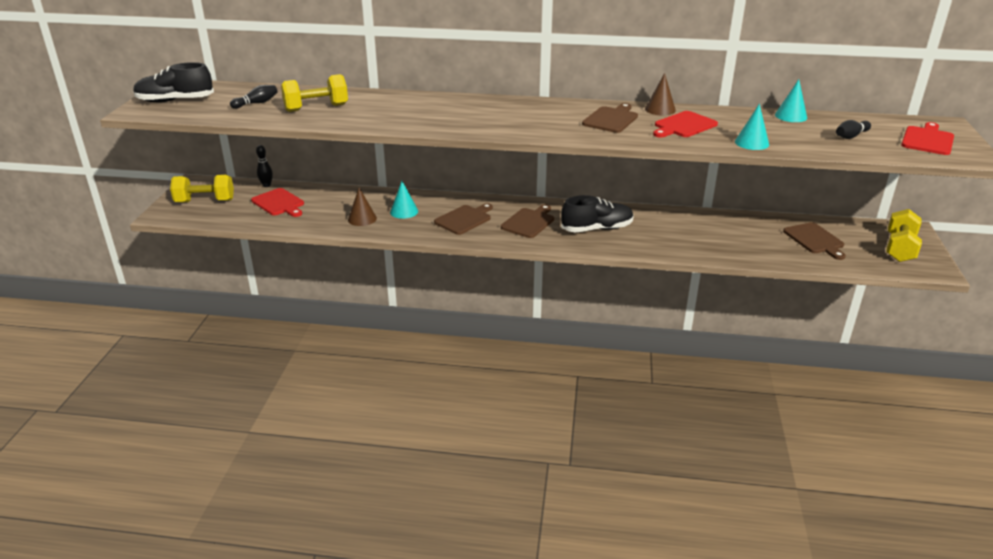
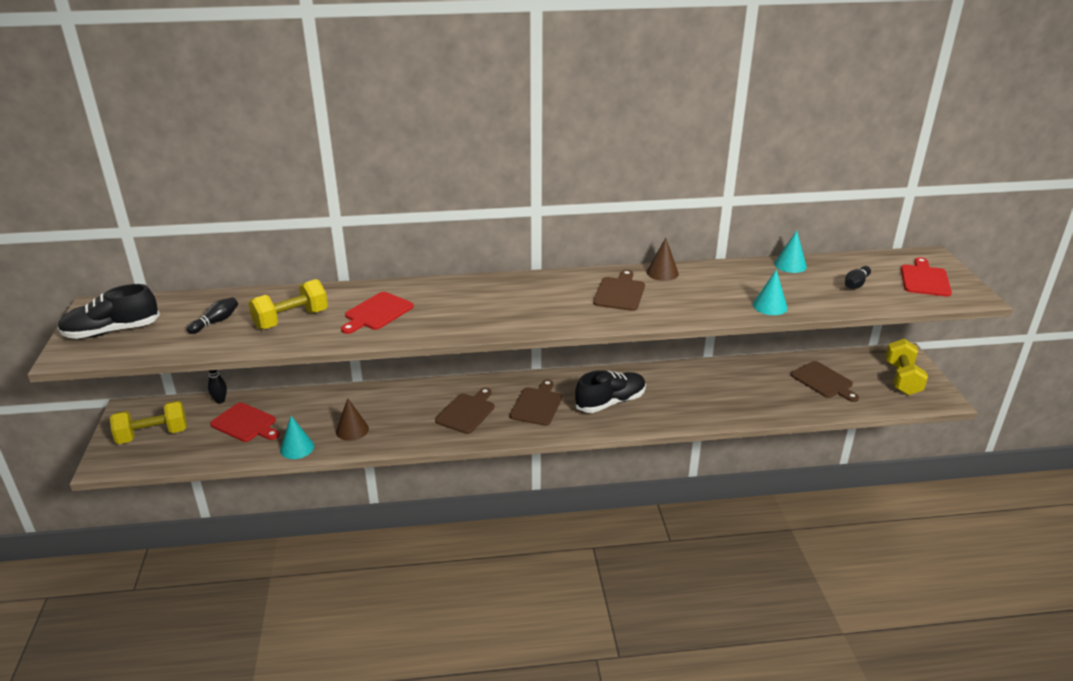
camera: 15 degrees left, 0 degrees up
turquoise cone [390,181,418,219] -> turquoise cone moved to [280,416,314,459]
red cutting board [653,111,718,138] -> red cutting board moved to [341,292,414,334]

